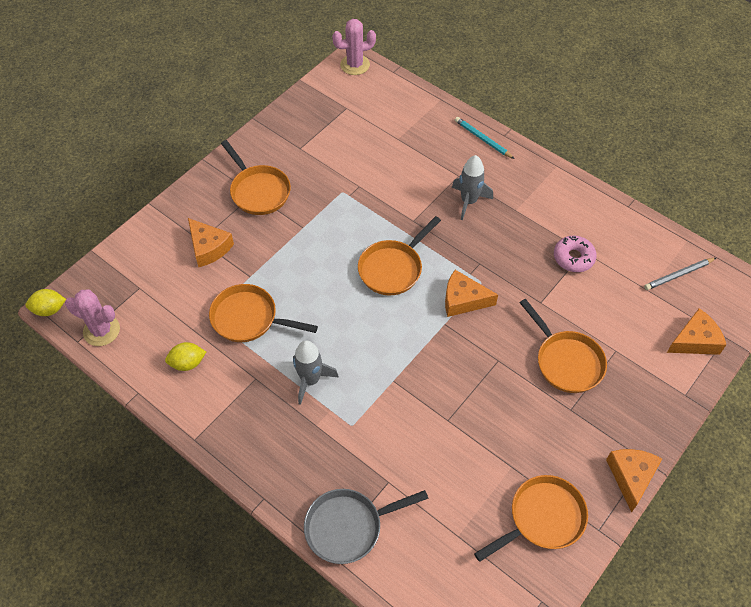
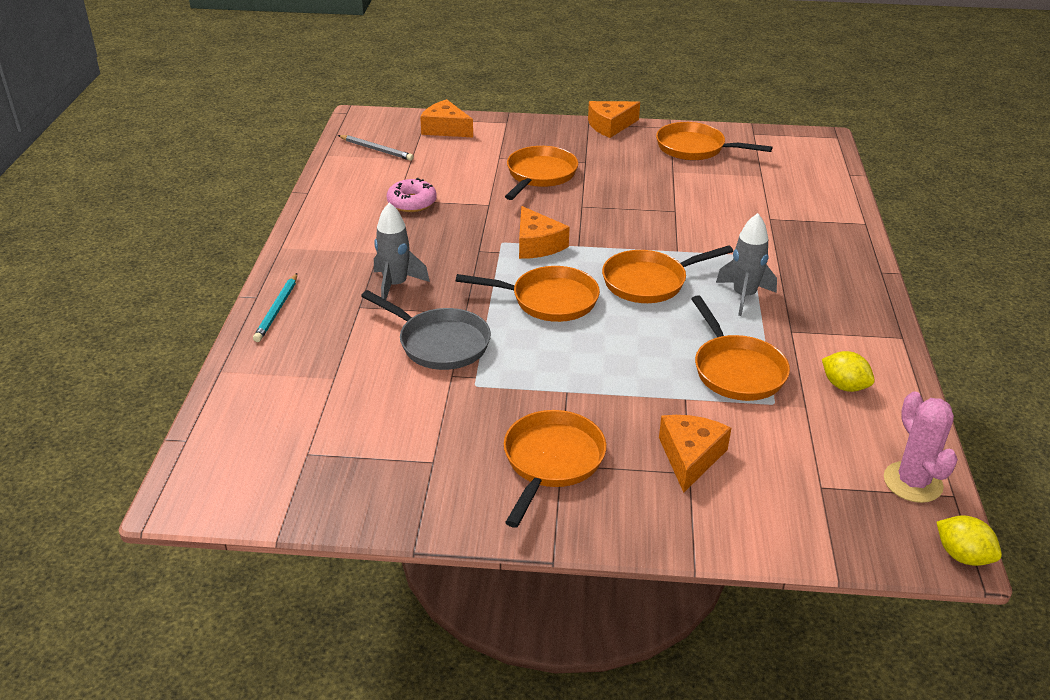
camera: 125 degrees left, 20 degrees down
grey pan [304,489,428,564] -> grey pan moved to [361,290,491,370]
pink cactus [332,19,376,75] -> none
none -> orange pan [602,245,733,303]

